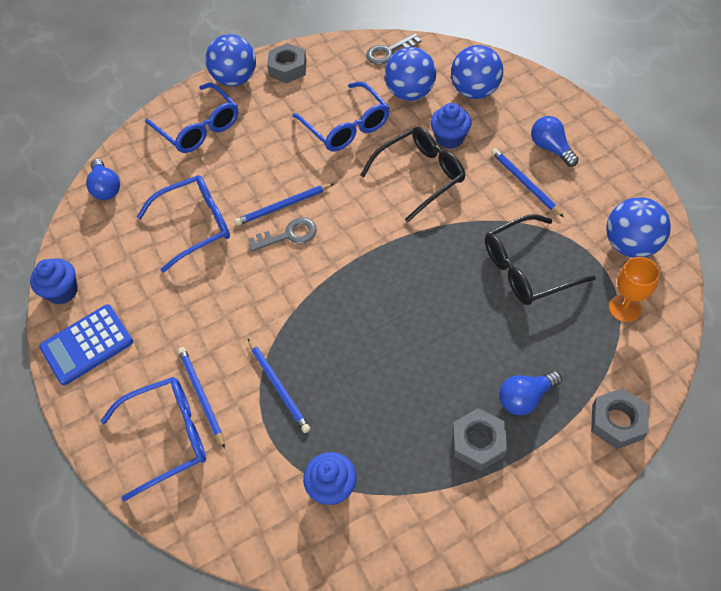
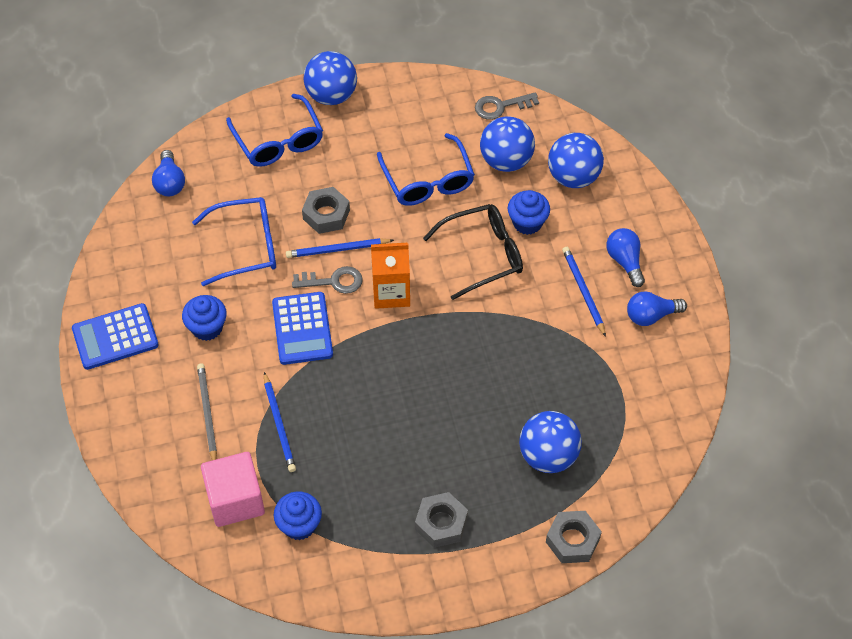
camera: 10 degrees right, 0 degrees up
blue cupcake [30,259,78,304] -> blue cupcake moved to [182,295,227,341]
blue glasses [101,377,206,501] -> none
blue pencil [178,347,225,449] -> grey pencil [197,363,217,460]
grey nut [267,43,307,83] -> grey nut moved to [302,187,350,234]
black glasses [485,214,596,305] -> none
blue light bulb [499,371,562,415] -> blue light bulb moved to [627,291,687,326]
blue ball [606,197,671,258] -> blue ball moved to [519,411,582,473]
orange goblet [609,257,660,322] -> none
none -> pink cube [201,452,265,527]
none -> blue calculator [272,292,333,365]
none -> orange carton [371,243,410,309]

